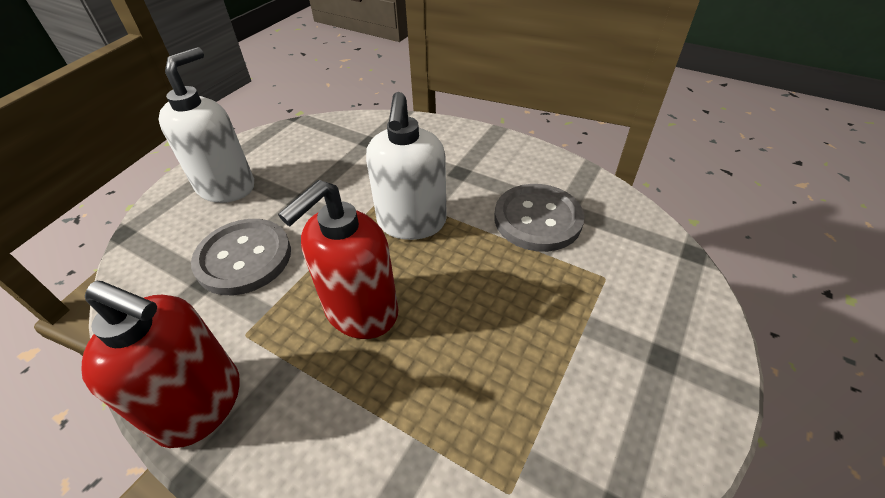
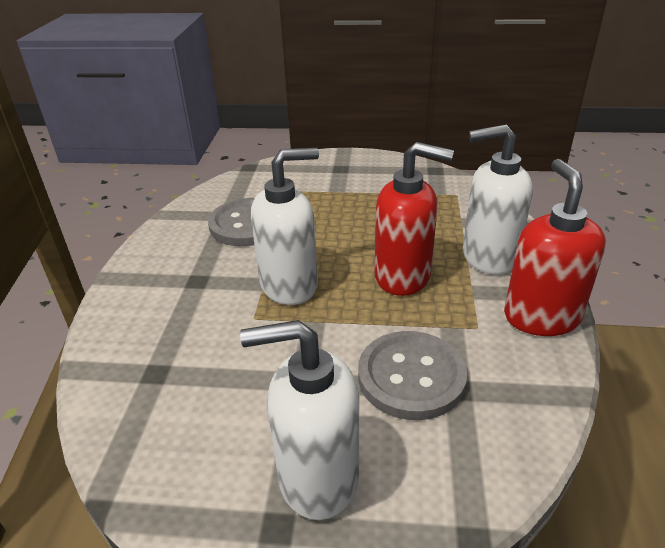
camera: 115 degrees left, 10 degrees down
none -> white soap dispenser [463,124,533,275]

